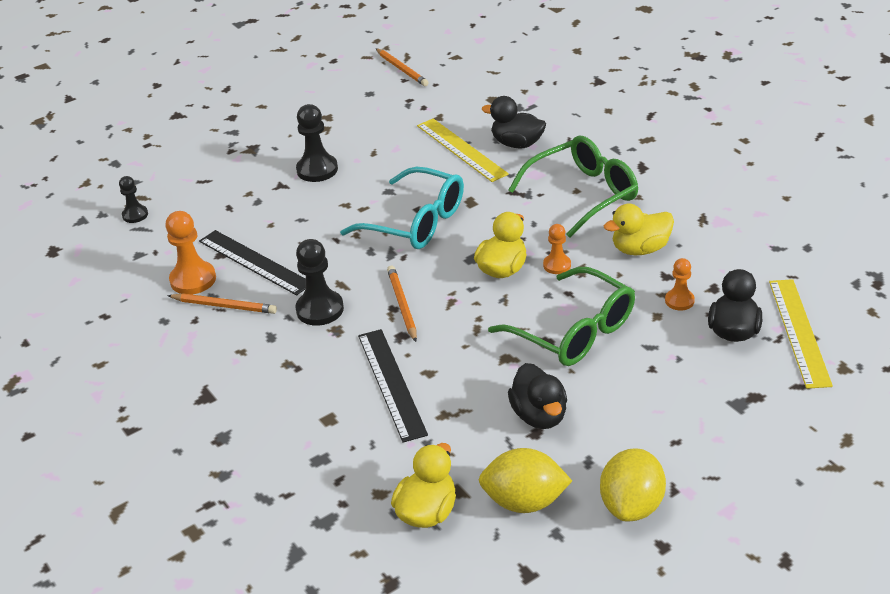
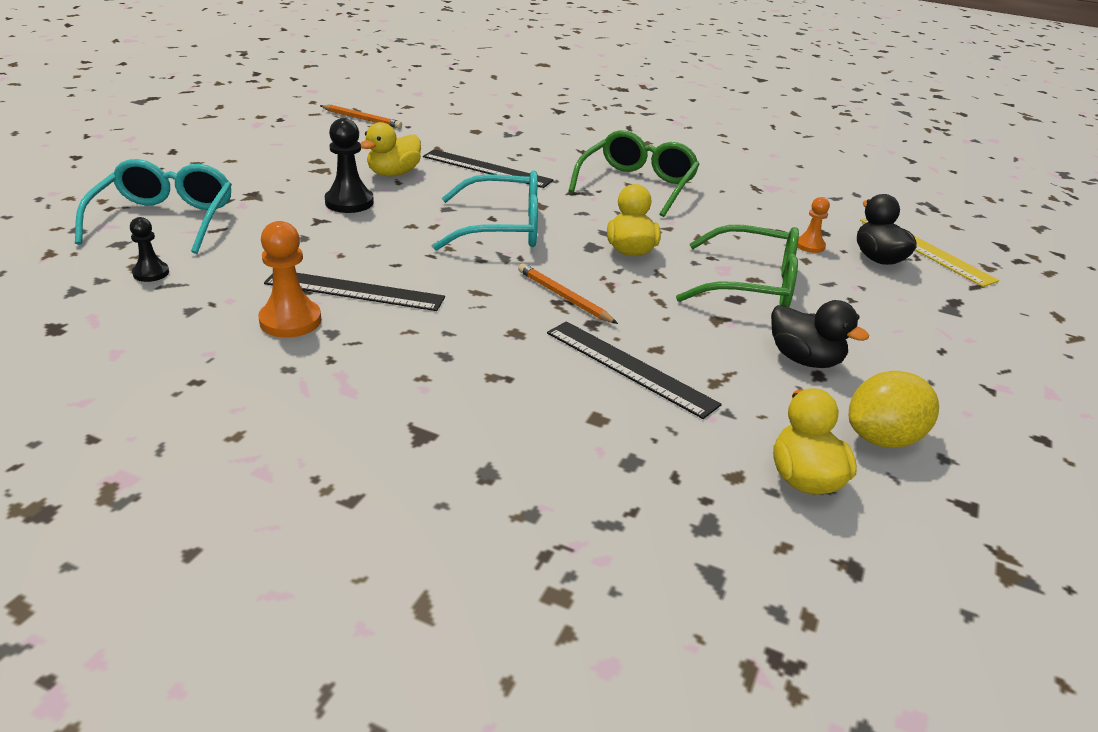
camera: 35 degrees left, 5 degrees down
orange pencil [167,294,277,314] -> none
black pawn [296,239,344,326] -> none
yellow ruler [417,118,509,182] -> black ruler [423,149,553,188]
black duck [482,96,546,148] -> none
orange pawn [543,224,571,274] -> none
yellow lemon [600,448,666,522] -> none
yellow duck [604,204,674,255] -> yellow duck moved to [360,122,421,177]
none -> turquoise glasses [75,159,232,254]

